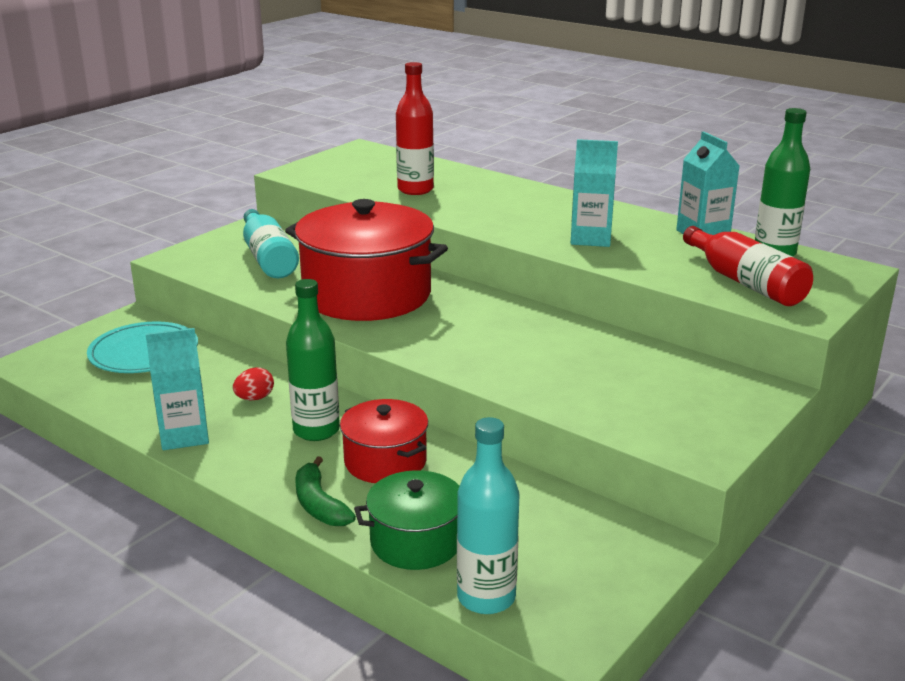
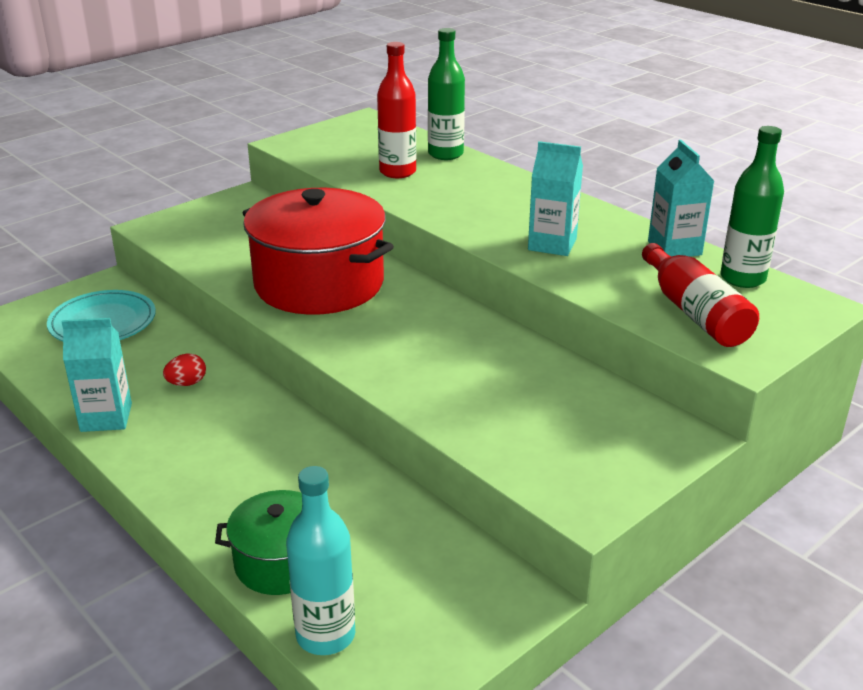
camera: 10 degrees right, 5 degrees up
turquoise bottle [243,209,299,278] -> none
green bottle [286,279,340,441] -> green bottle moved to [428,28,465,160]
green banana [296,456,356,526] -> none
red pot [340,399,428,483] -> none

